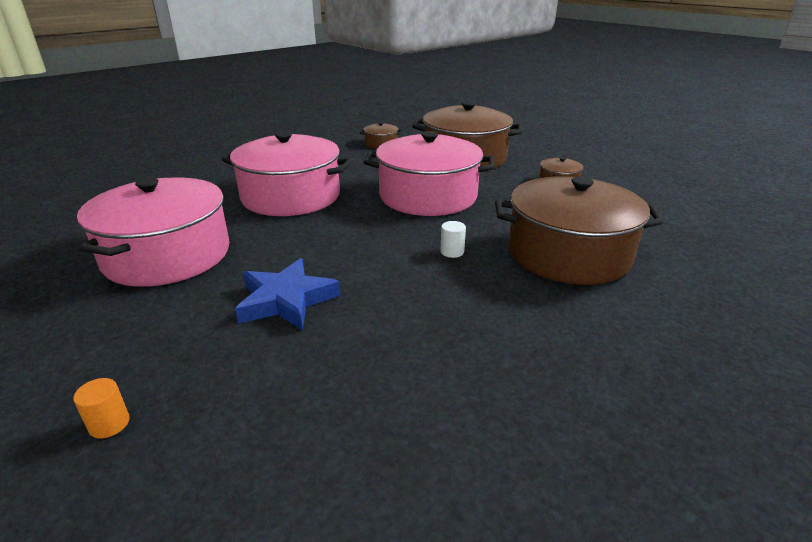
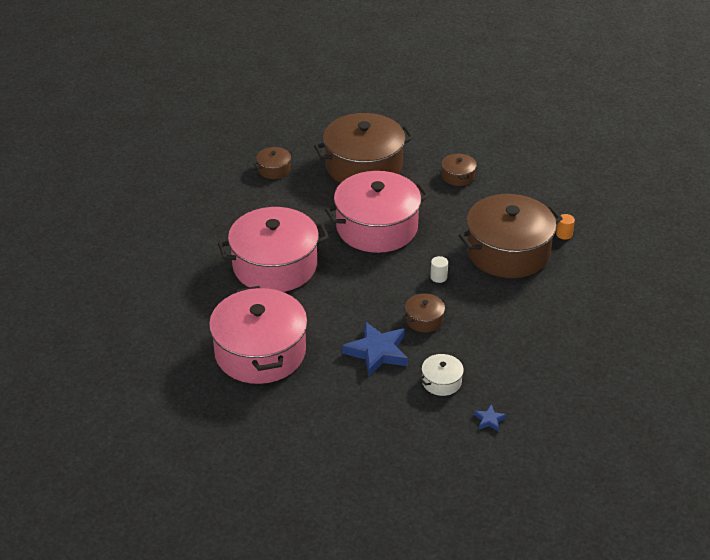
camera: 30 degrees left, 10 degrees up
orange cylinder [73,378,130,439] -> orange cylinder moved to [556,214,575,239]
none -> brown pot [403,293,446,332]
none -> white pot [419,354,465,396]
none -> blue star [474,404,507,432]

